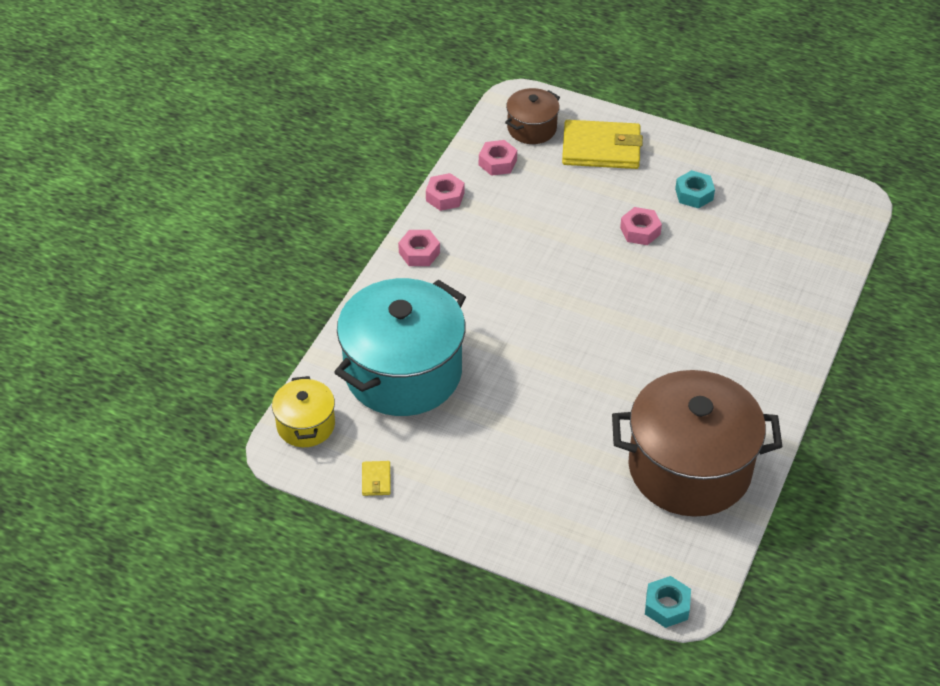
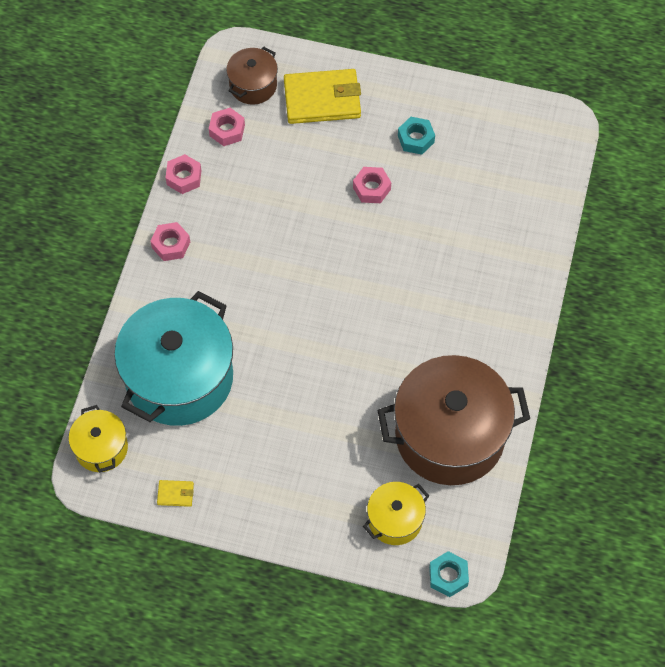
camera: 10 degrees left, 15 degrees up
yellow wallet [362,461,391,496] -> yellow wallet turned 75 degrees counterclockwise [157,480,194,507]
none -> yellow pot [363,482,429,545]

